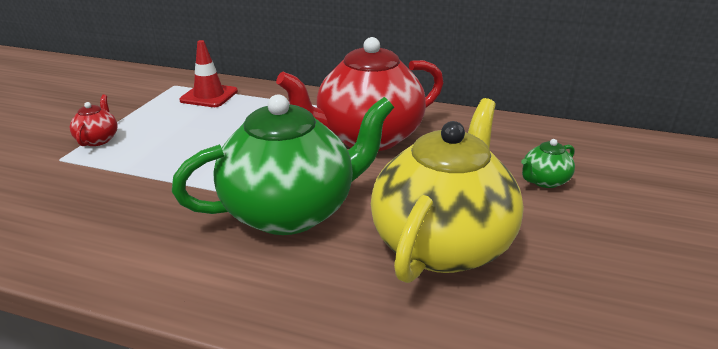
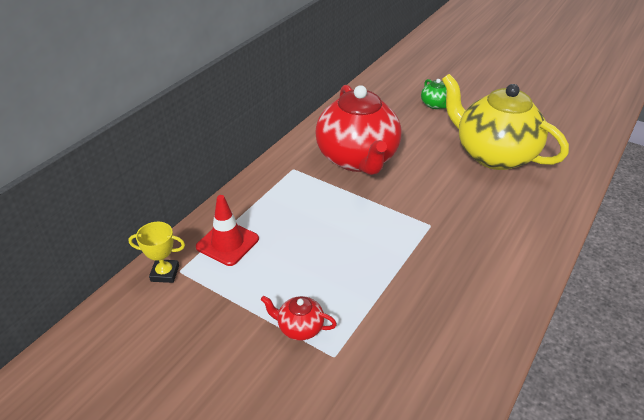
camera: 75 degrees left, 10 degrees up
green teapot [172,94,394,235] -> none
none -> yellow trophy [128,222,185,283]

